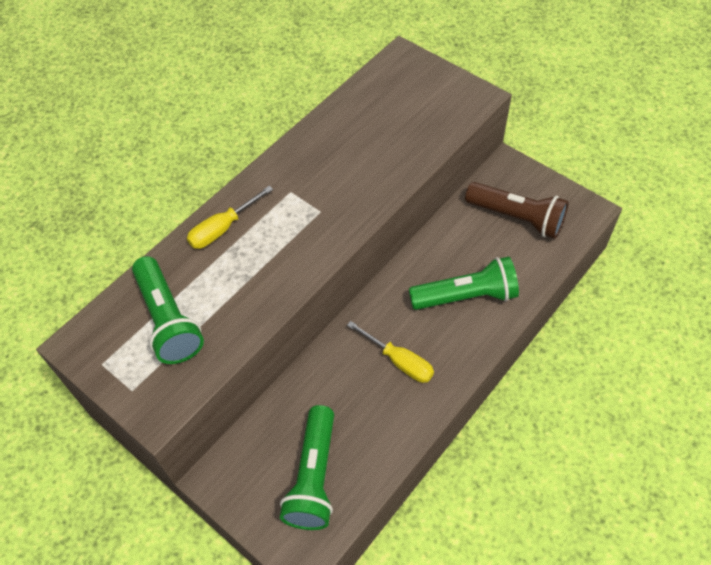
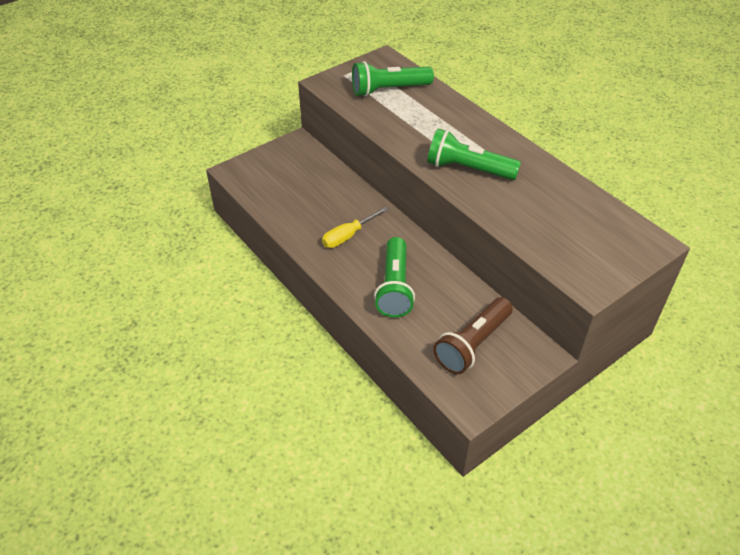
camera: 100 degrees right, 10 degrees down
yellow screwdriver [187,186,273,249] -> none
green flashlight [280,405,334,530] -> green flashlight moved to [427,129,521,180]

